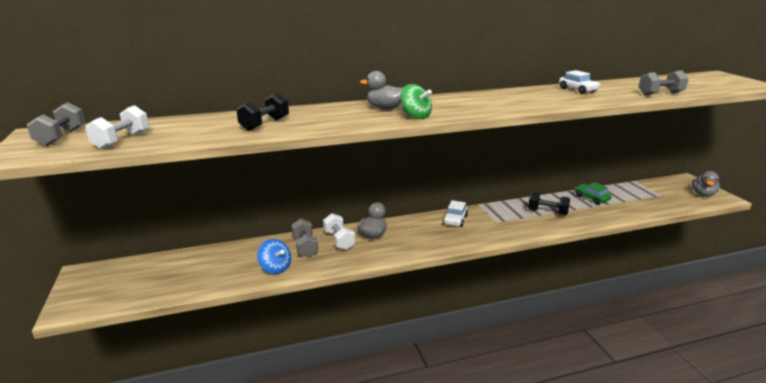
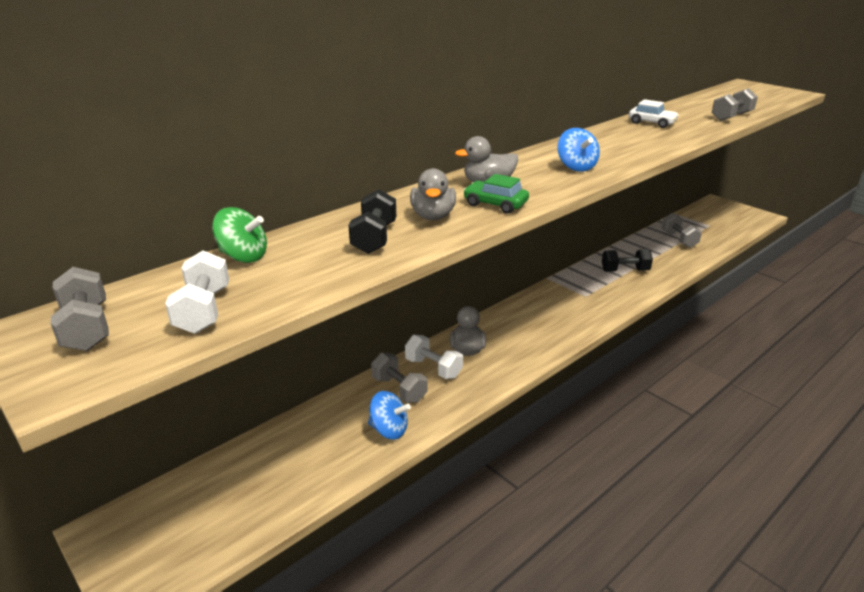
camera: 25 degrees left, 5 degrees up
green spinning top [401,84,432,119] -> green spinning top moved to [212,207,267,263]
white car [443,200,468,227] -> none
green car [575,182,612,205] -> green car moved to [463,174,529,214]
grey duck [692,171,720,197] -> grey duck moved to [410,168,456,220]
none -> blue spinning top [557,128,600,171]
none -> grey dumbbell [661,213,702,248]

